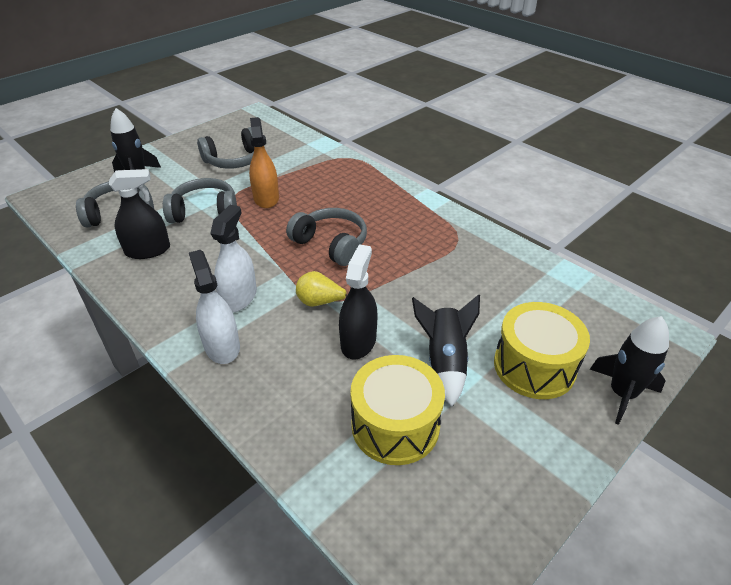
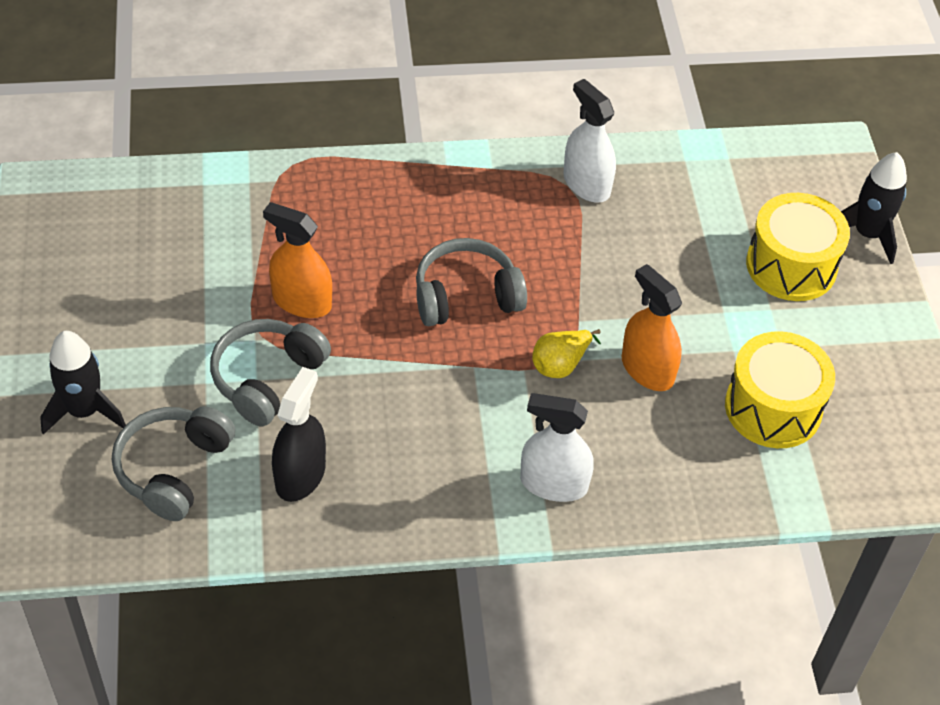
camera: 55 degrees left, 10 degrees up
grey headphones [197,127,254,169] -> none
white spray bottle [210,205,257,312] -> white spray bottle moved to [563,79,616,203]
black spray bottle [339,244,378,360] -> orange spray bottle [621,264,682,391]
black rocket [412,294,480,407] -> none

